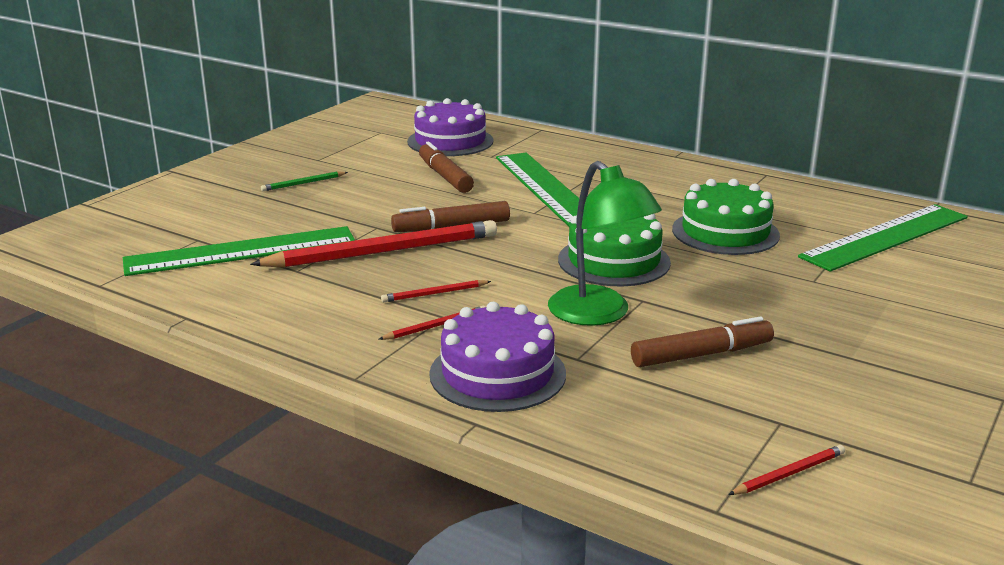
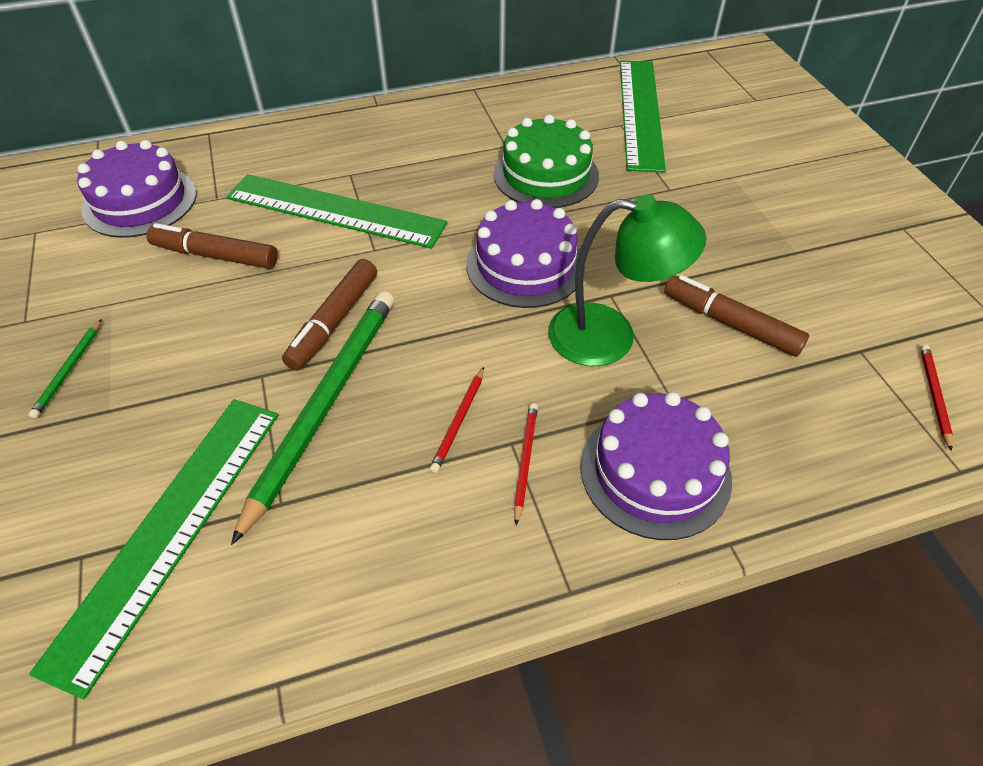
camera: 50 degrees left, 25 degrees up
red pencil [250,220,497,268] -> green pencil [231,291,394,545]
green cake [558,214,671,286] -> purple cake [466,199,585,308]
brown marker [631,316,774,367] -> brown marker turned 75 degrees counterclockwise [664,275,809,357]

